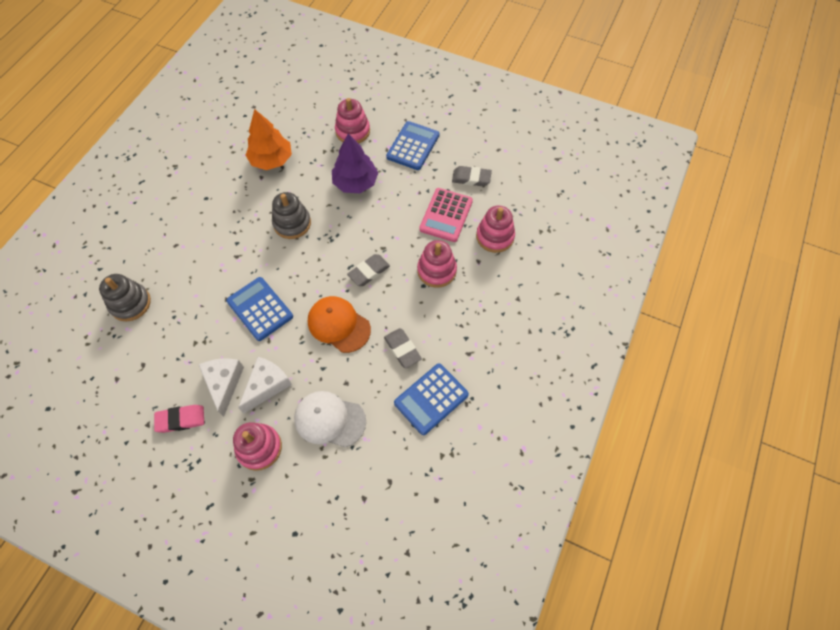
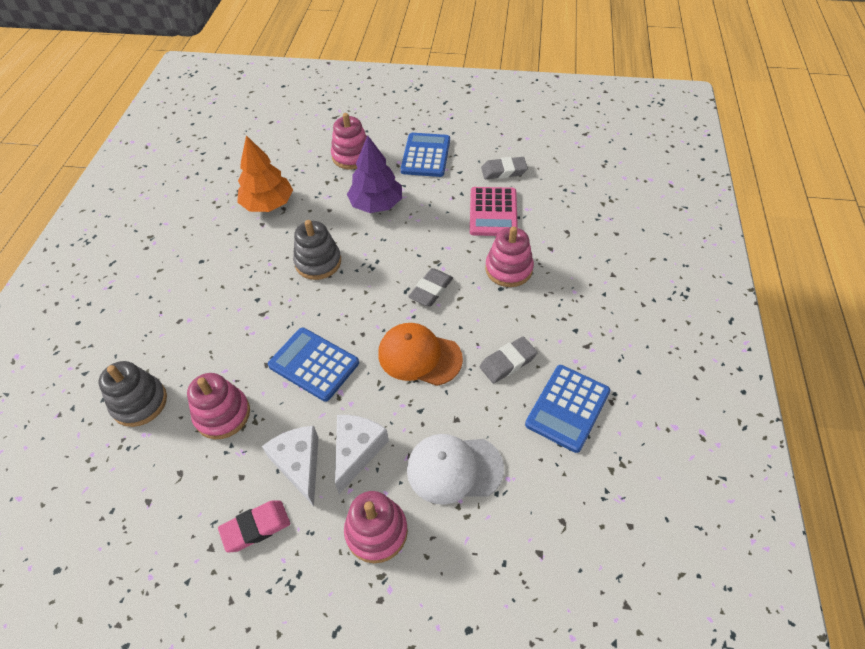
camera: 15 degrees left, 10 degrees down
grey eraser [384,328,422,368] -> grey eraser turned 75 degrees counterclockwise [479,337,538,383]
pink stacking toy [476,206,515,253] -> pink stacking toy moved to [187,373,250,439]

